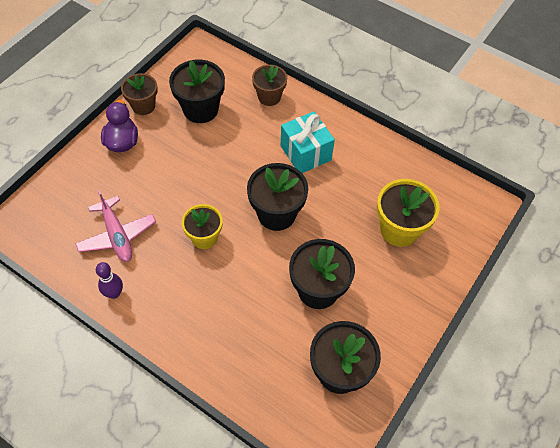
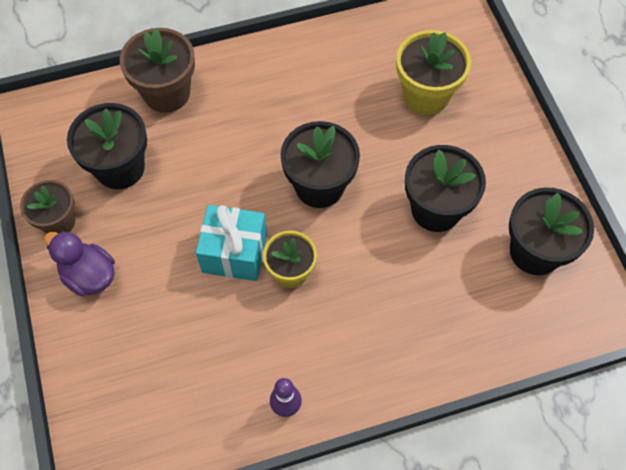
camera: 50 degrees left, 5 degrees up
pink plane [75,190,156,262] -> none
brown flower pot [252,65,287,106] -> brown flower pot [120,28,195,113], size x1.51
turquoise gift [281,111,335,173] -> turquoise gift moved to [196,205,267,281]

